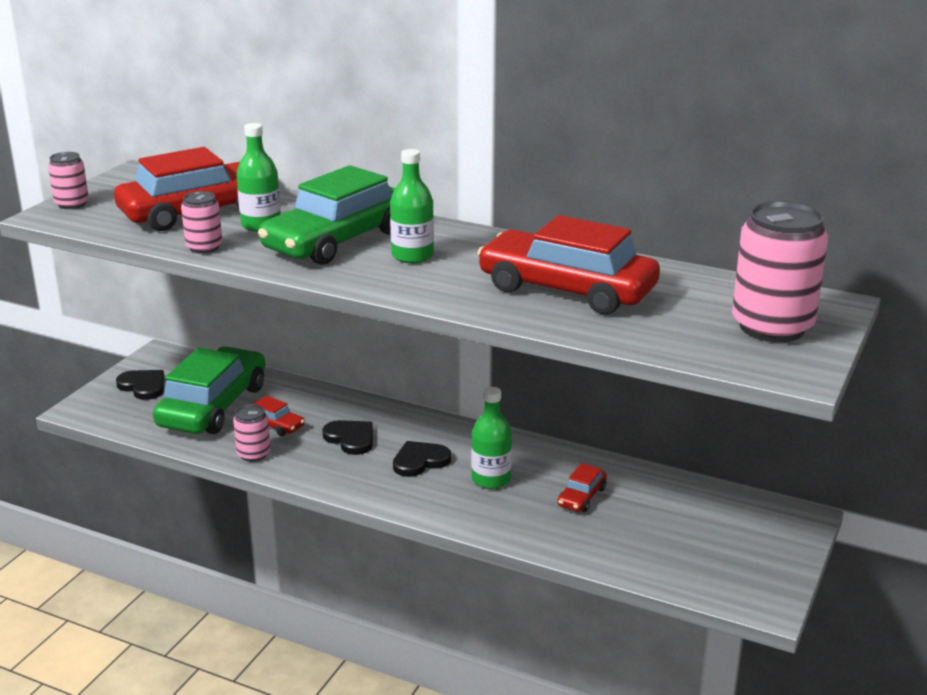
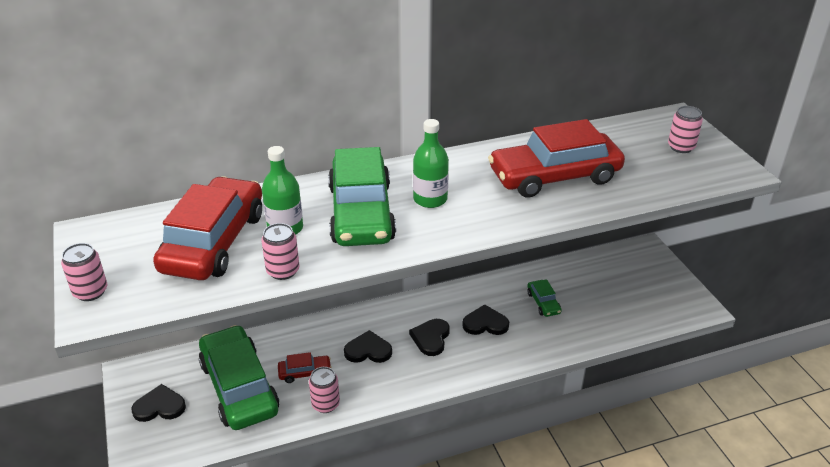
camera: 45 degrees left, 10 degrees up
green bottle [471,387,512,489] -> black heart [462,304,509,335]
red car [557,463,607,512] -> green car [528,279,562,317]
pink can [732,201,828,342] -> pink can [668,106,703,153], size x0.51

